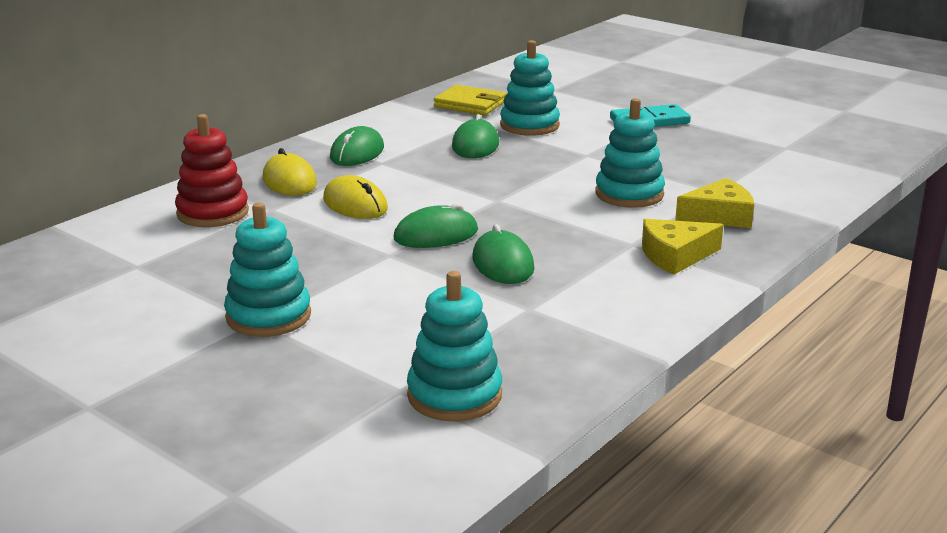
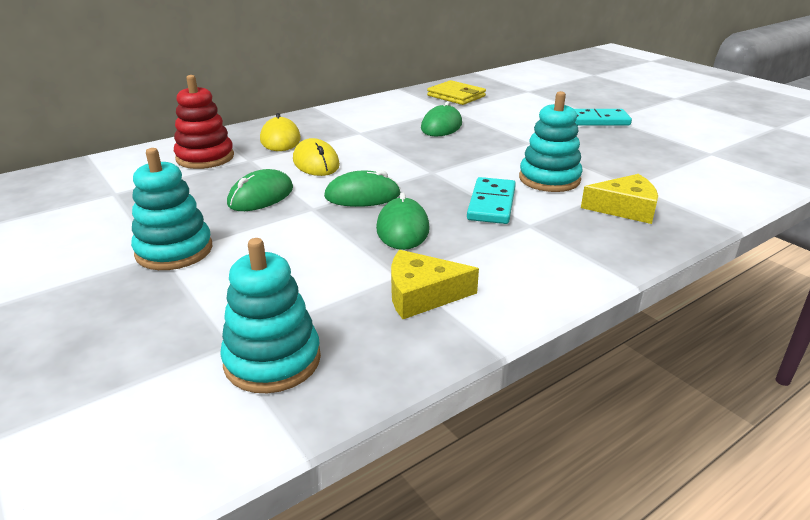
camera: 15 degrees right, 5 degrees up
green mouse [330,126,384,166] -> green mouse moved to [227,169,293,211]
turquoise stacking toy [500,40,560,136] -> none
yellow cheese [642,219,724,275] -> yellow cheese moved to [391,250,479,319]
none -> turquoise domino [467,177,516,224]

